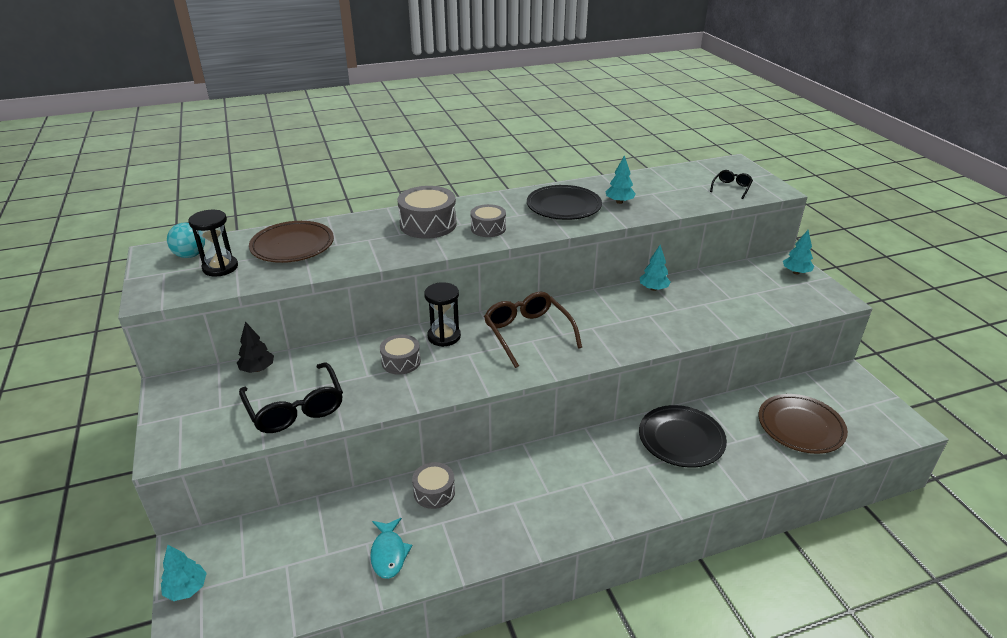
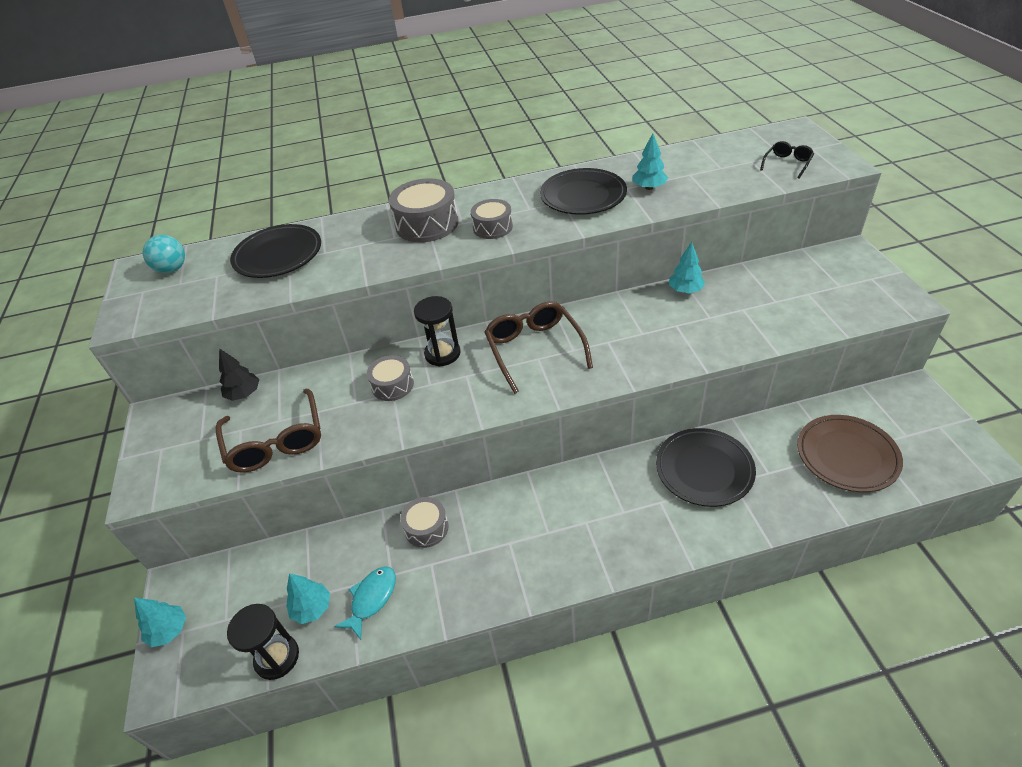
camera: 10 degrees right, 10 degrees up
black hourglass [188,210,238,277] -> black hourglass moved to [227,604,299,680]
black glasses [239,362,343,433] -> brown glasses [216,389,321,473]
brown plate [249,221,334,263] -> black plate [230,224,321,278]
turquoise fish [370,518,412,579] -> turquoise fish turned 150 degrees counterclockwise [334,566,396,640]
turquoise tree [783,230,814,274] -> turquoise tree moved to [286,573,330,624]

